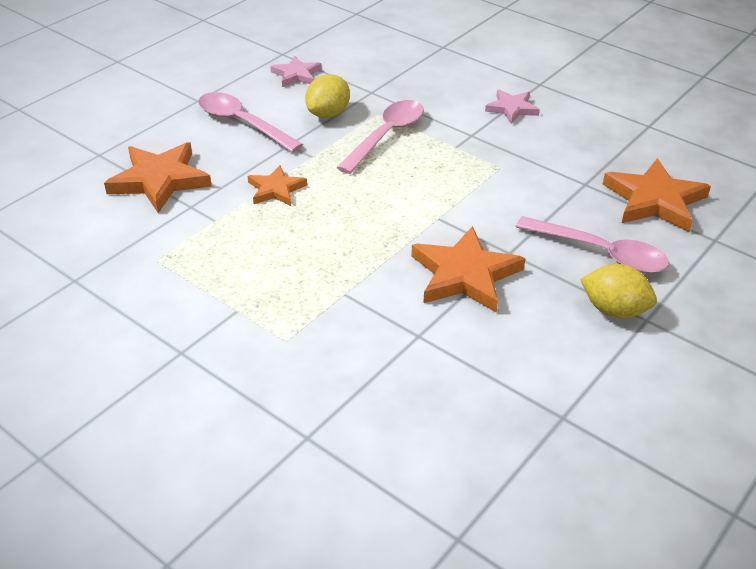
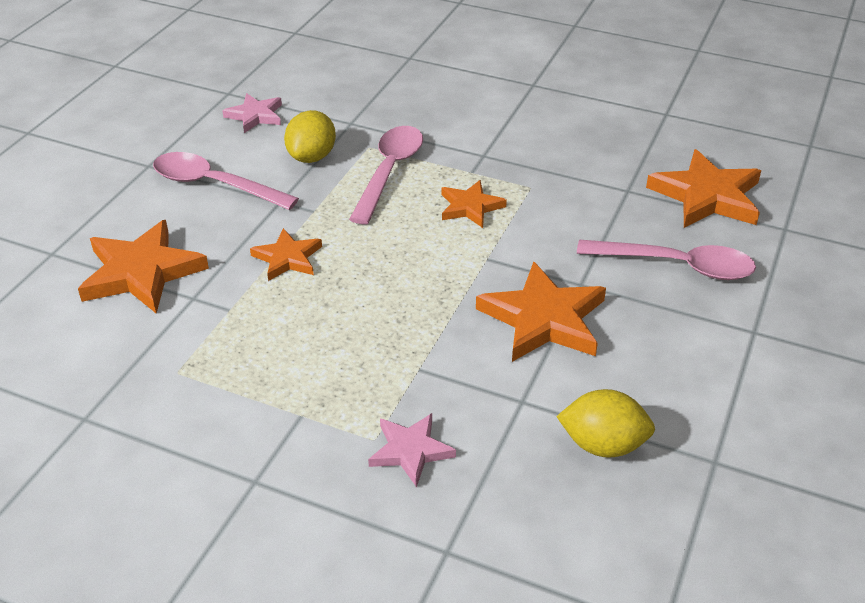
camera: 15 degrees left, 0 degrees up
pink star [485,90,540,124] -> pink star moved to [368,413,456,487]
yellow lemon [580,264,657,318] -> yellow lemon moved to [556,389,655,458]
none -> orange star [441,180,507,228]

